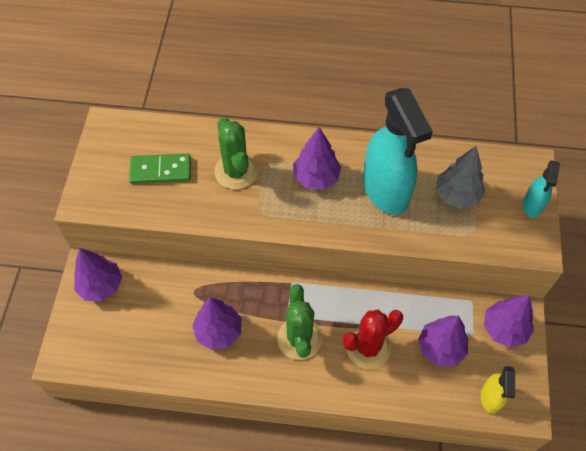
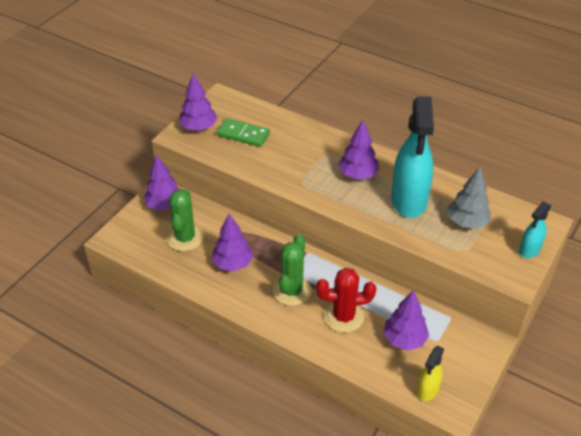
camera: 25 degrees right, 15 degrees down
green cactus [214,117,258,189] -> green cactus moved to [167,189,204,251]
purple tree [484,295,534,348] -> purple tree moved to [179,73,217,131]

